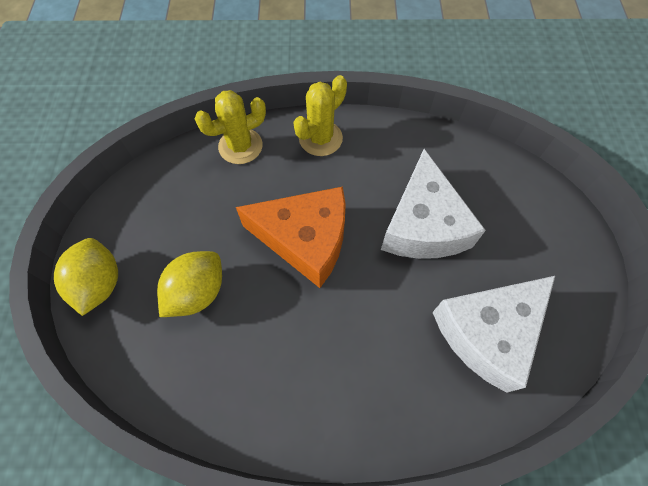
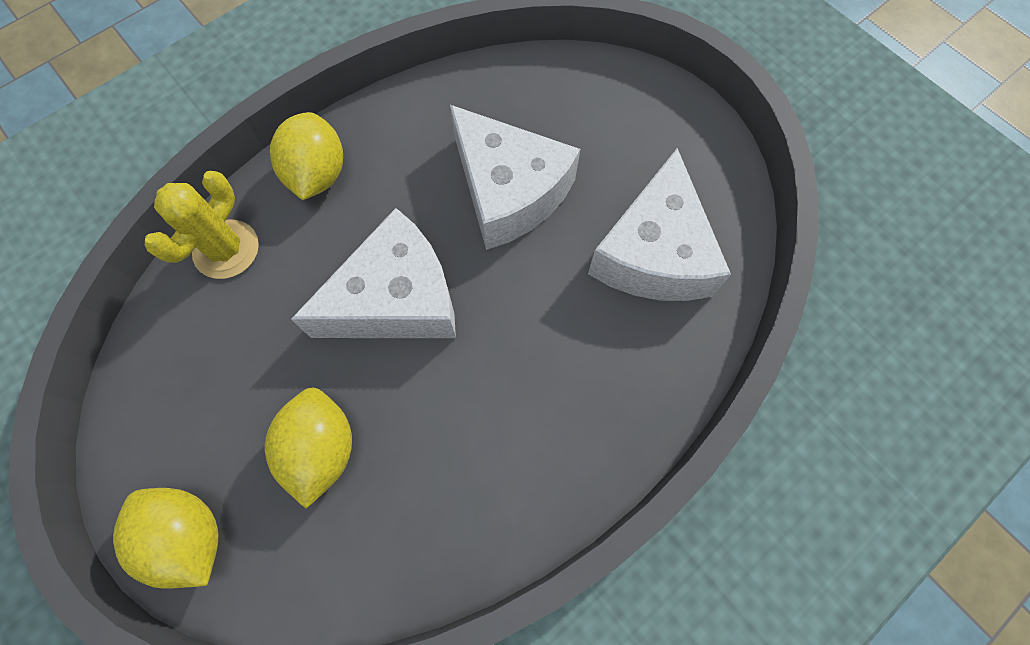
camera: 40 degrees left, 5 degrees up
orange cheese [236,187,346,288] -> white cheese [291,208,456,338]
yellow cactus [293,75,347,156] -> yellow lemon [270,112,343,200]

